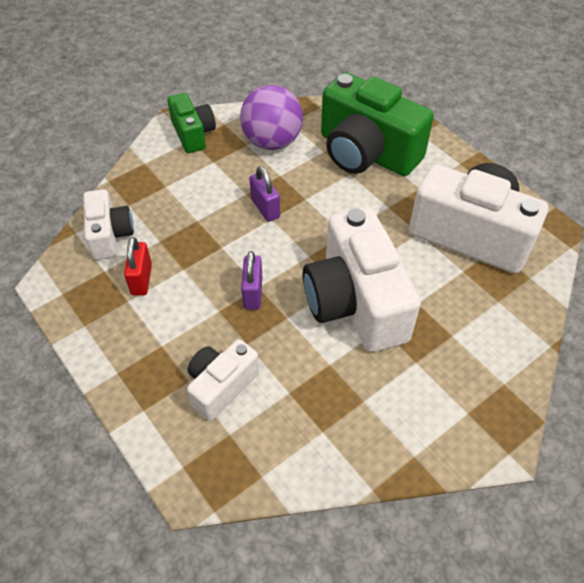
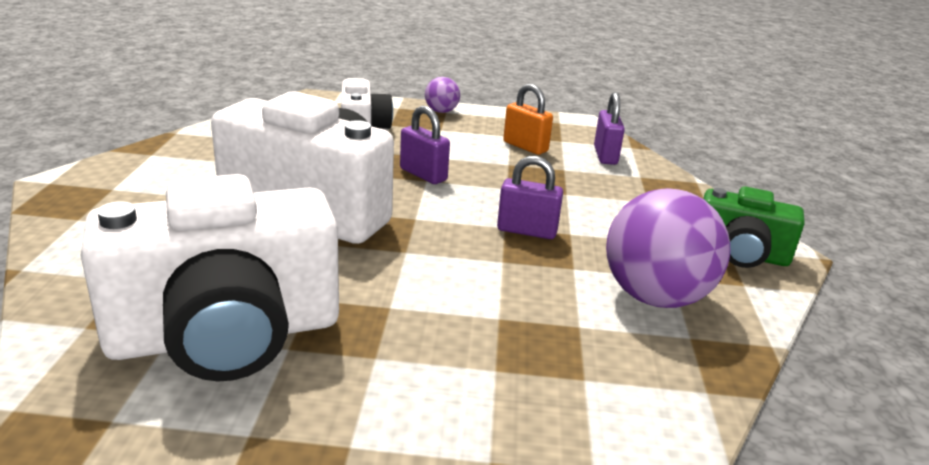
camera: 130 degrees right, 25 degrees down
white camera [83,189,134,260] -> purple padlock [594,92,625,165]
red padlock [124,237,152,295] -> orange padlock [503,84,553,155]
green camera [321,72,434,176] -> none
none -> purple ball [425,77,460,113]

